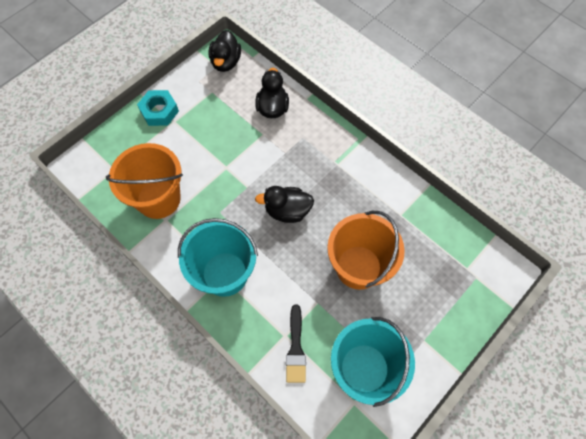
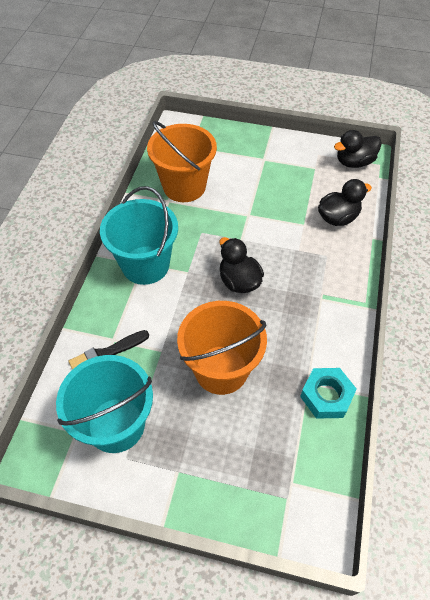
camera: 60 degrees right, 10 degrees down
turquoise nut [137,90,179,126] -> turquoise nut moved to [300,368,357,419]

